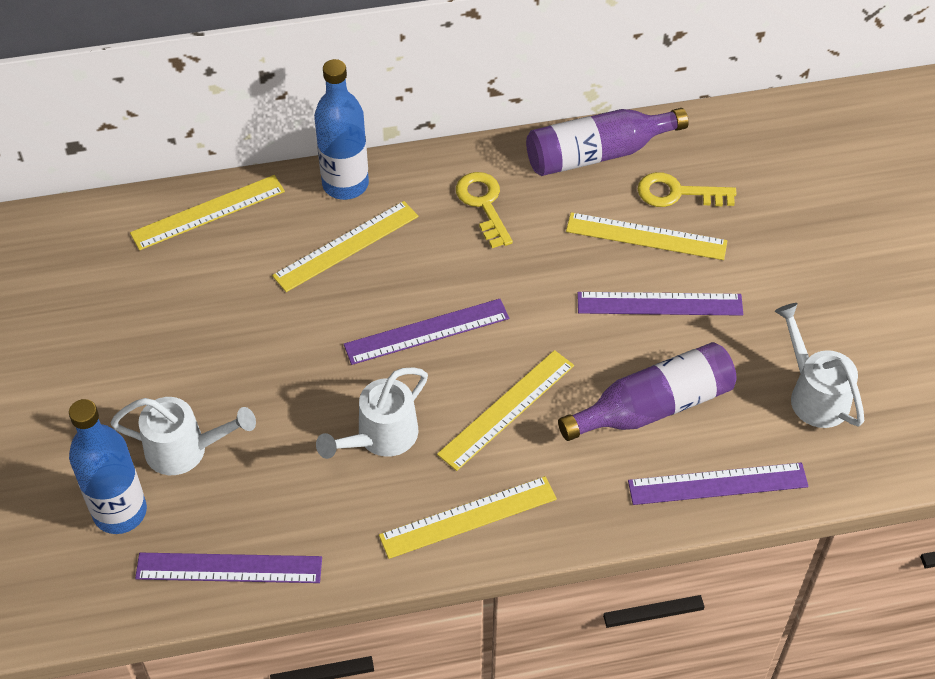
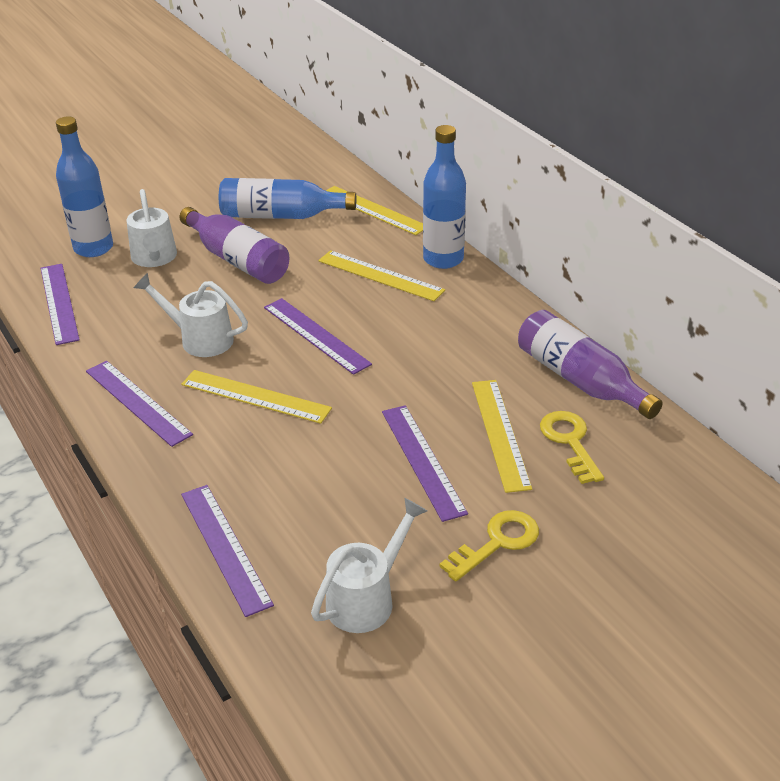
camera: 70 degrees right, 15 degrees down
yellow ruler [379,476,557,559] -> purple ruler [86,361,193,447]
yellow key [456,172,513,248] -> yellow key moved to [440,510,539,581]
purple bottle [558,342,736,441] -> purple bottle moved to [179,207,290,284]
none -> blue bottle [219,178,356,219]

